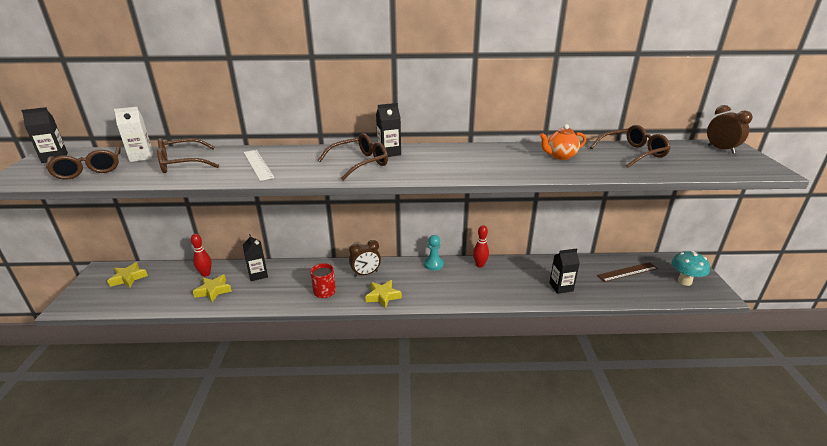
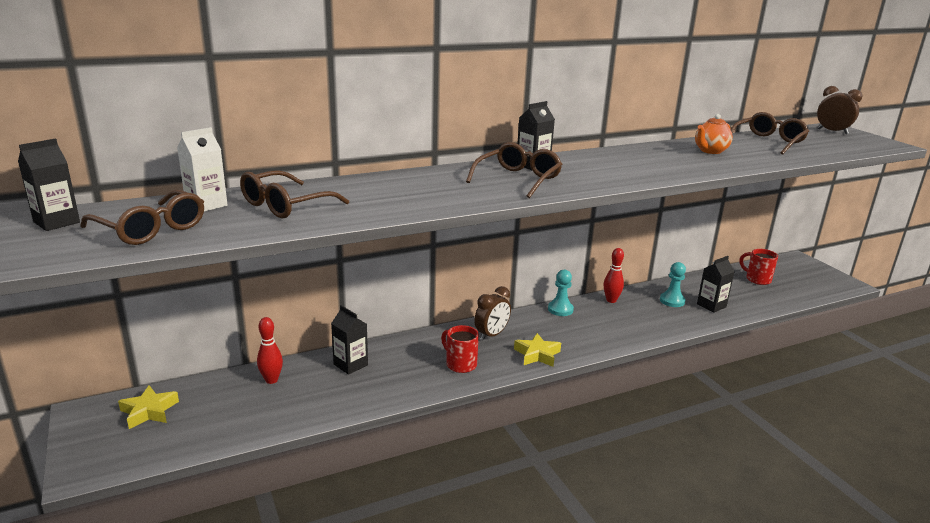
camera: 25 degrees left, 5 degrees down
yellow star [192,274,232,302] -> none
white ruler [244,150,274,181] -> none
brown ruler [597,262,658,282] -> red mug [740,249,778,285]
turquoise mushroom [672,251,710,286] -> none
none -> turquoise pawn [660,262,686,307]

